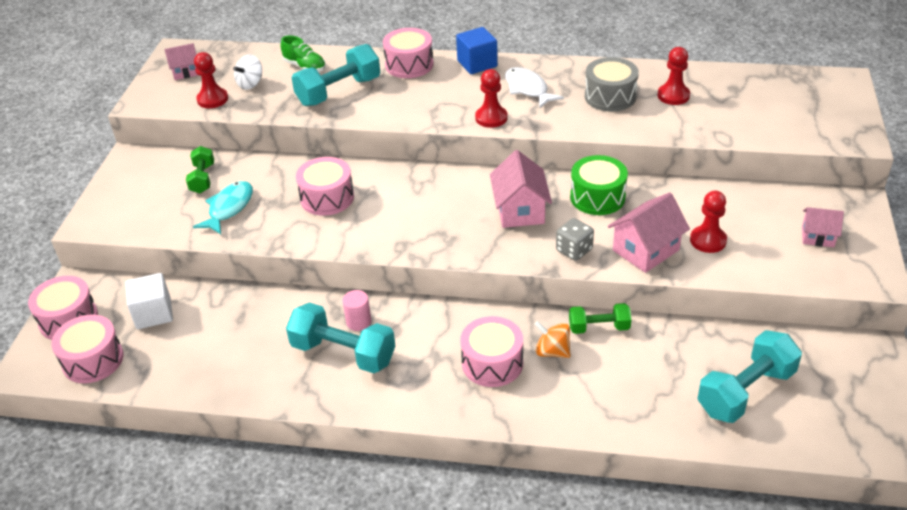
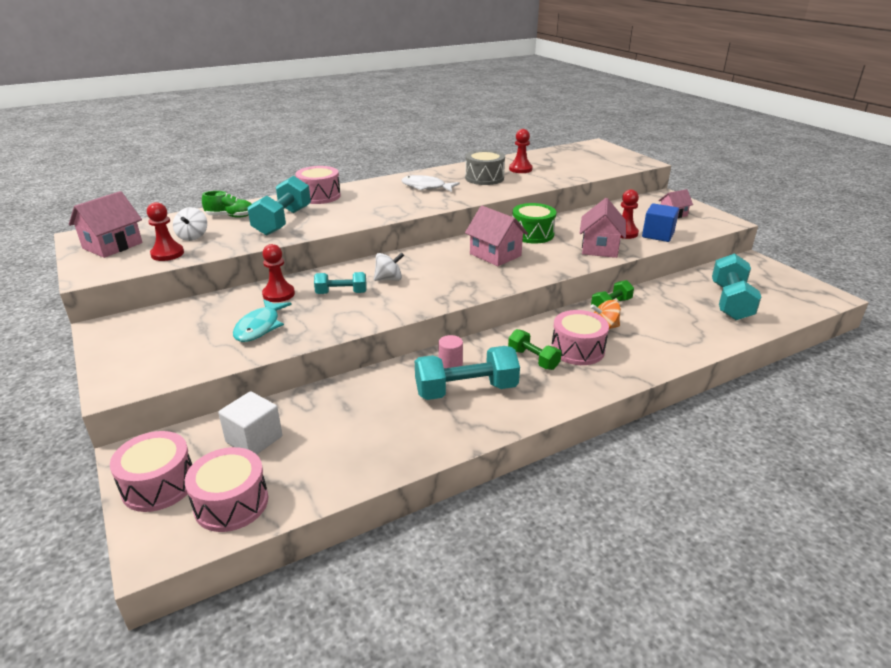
camera: 40 degrees left, 10 degrees down
pink house [165,43,198,80] -> pink house [69,191,142,258], size x1.64
green dumbbell [186,146,214,193] -> green dumbbell moved to [508,329,562,370]
turquoise fish [193,181,253,234] -> turquoise fish turned 150 degrees counterclockwise [233,299,292,342]
pink drum [296,157,354,216] -> turquoise dumbbell [314,272,366,294]
blue cube [456,27,498,74] -> blue cube moved to [642,203,679,242]
red pawn [475,69,507,128] -> red pawn moved to [262,244,295,302]
grey dice [556,218,594,261] -> none
none -> white spinning top [374,252,404,281]

